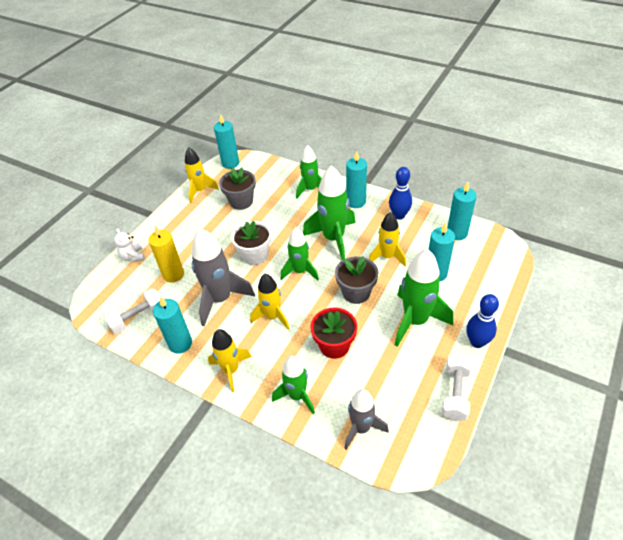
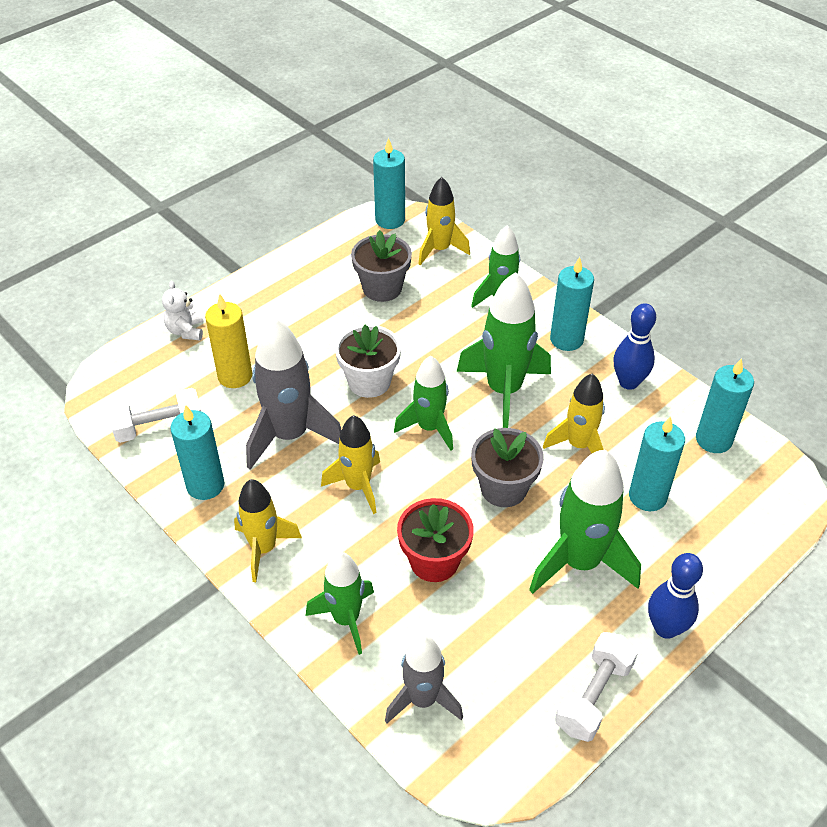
camera: 15 degrees right, 0 degrees up
yellow rocket [185,147,219,203] -> yellow rocket moved to [418,177,470,265]

